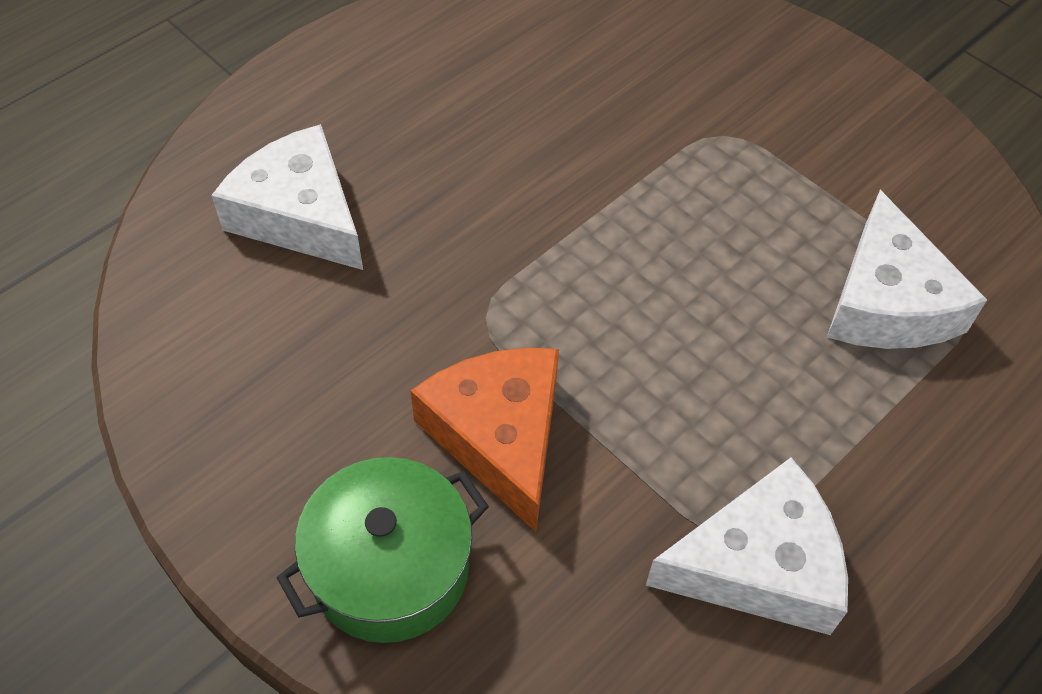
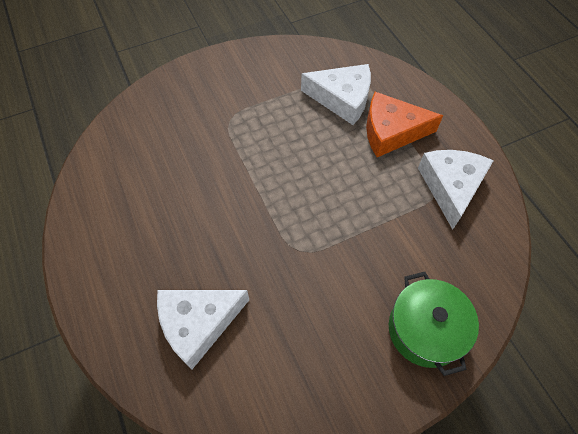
camera: 70 degrees left, 5 degrees up
orange cheese [410,348,559,532] -> orange cheese moved to [366,92,443,157]

